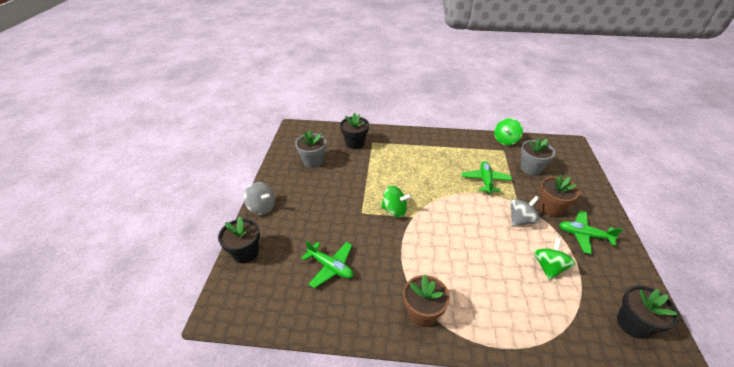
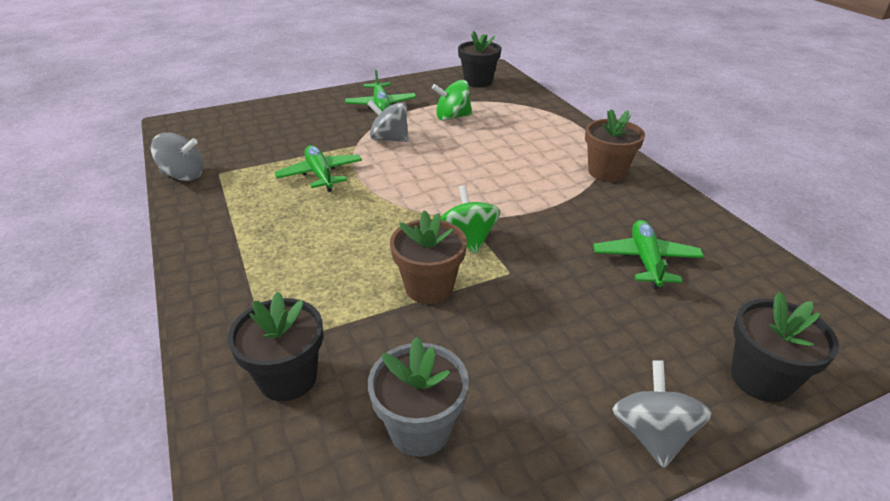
camera: 120 degrees left, 5 degrees down
green plane [462,161,512,195] -> green plane turned 90 degrees clockwise [274,145,362,192]
green spinning top [494,118,523,145] -> grey spinning top [151,133,204,181]
grey flower pot [520,137,555,175] -> none
brown flower pot [539,175,580,216] -> brown flower pot moved to [390,210,467,304]

